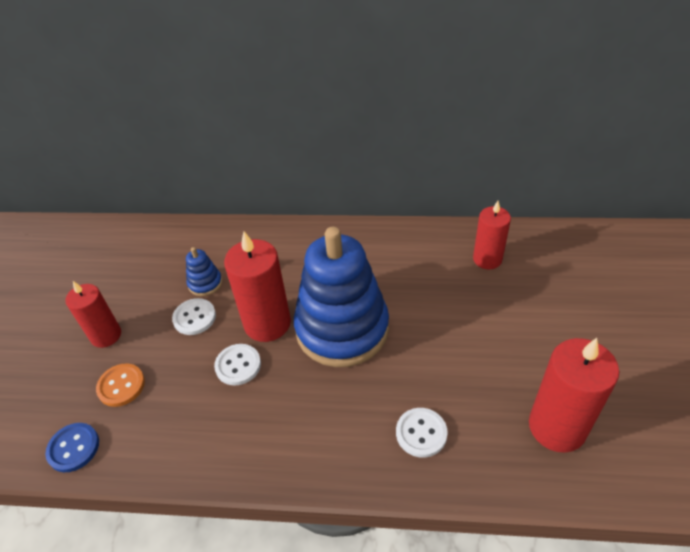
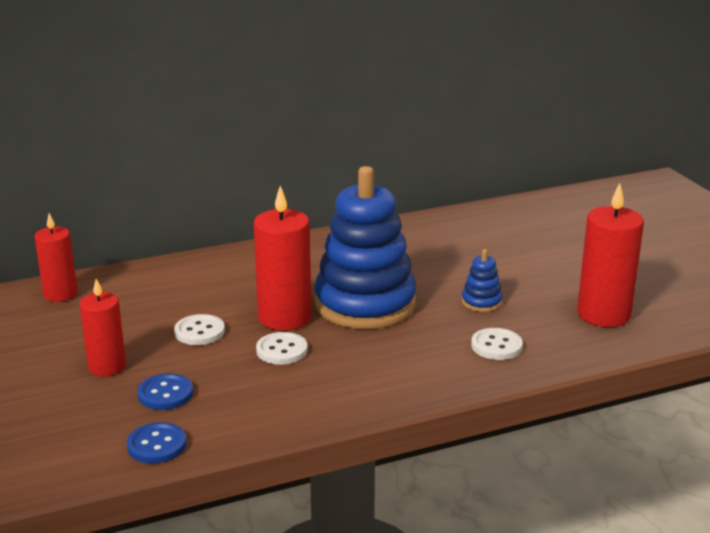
camera: 30 degrees left, 20 degrees down
orange button [96,363,145,407] -> blue button [137,373,193,410]
blue stacking toy [186,247,222,296] -> blue stacking toy moved to [462,249,503,312]
red candle [473,201,511,269] -> red candle moved to [34,213,78,302]

